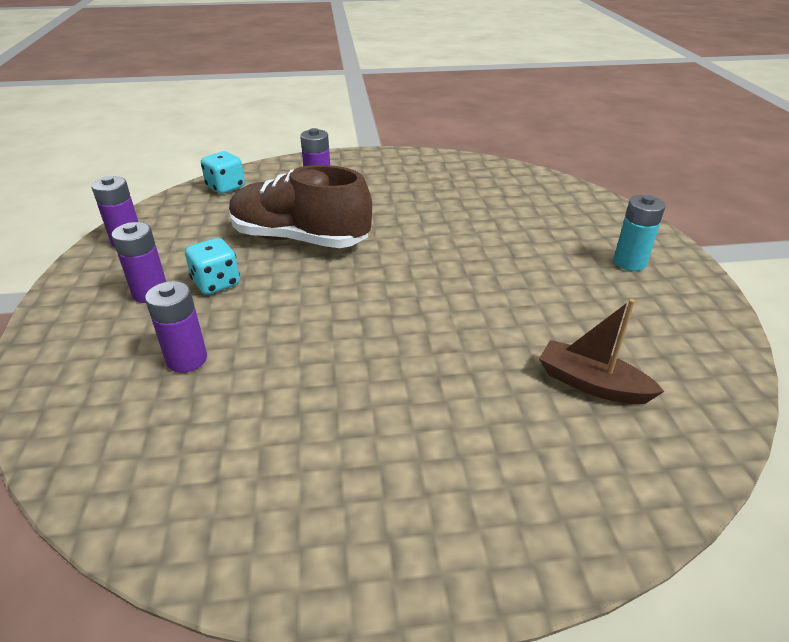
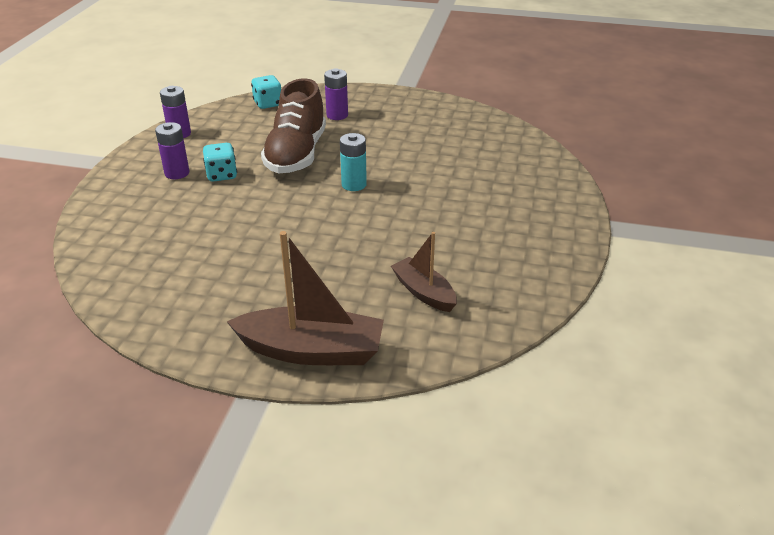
camera: 20 degrees right, 0 degrees up
purple battery [145,281,207,373] -> none
brown shoe [229,165,372,248] -> brown shoe turned 120 degrees counterclockwise [261,78,326,173]
turquoise battery [614,195,665,271] -> turquoise battery moved to [340,133,367,191]
none -> brown boat [227,231,384,365]

